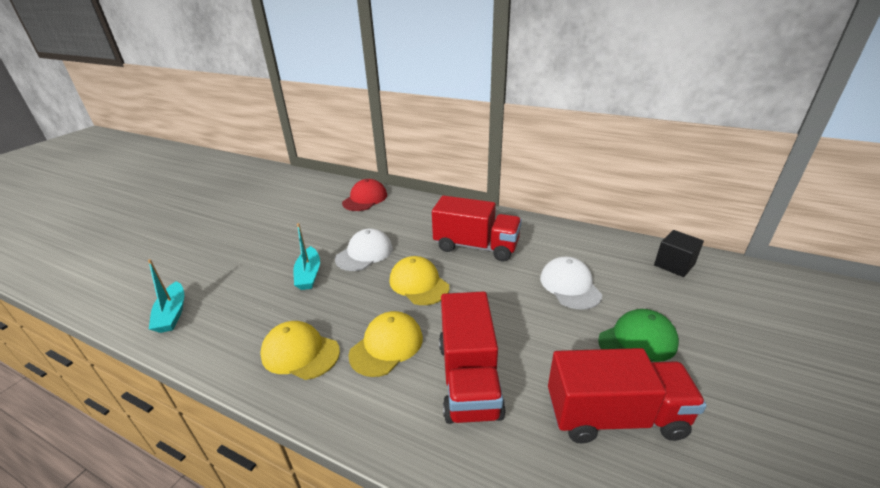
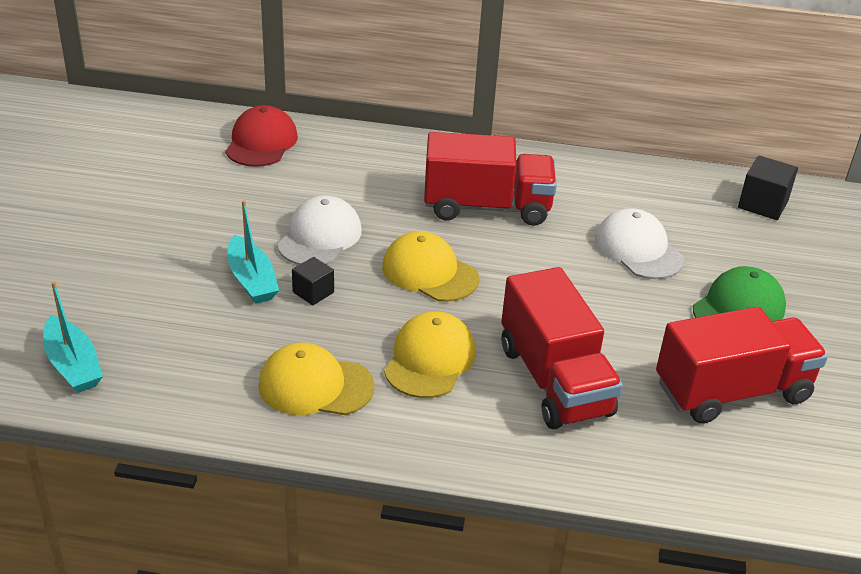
camera: 20 degrees left, 5 degrees up
none -> black cube [292,257,334,305]

